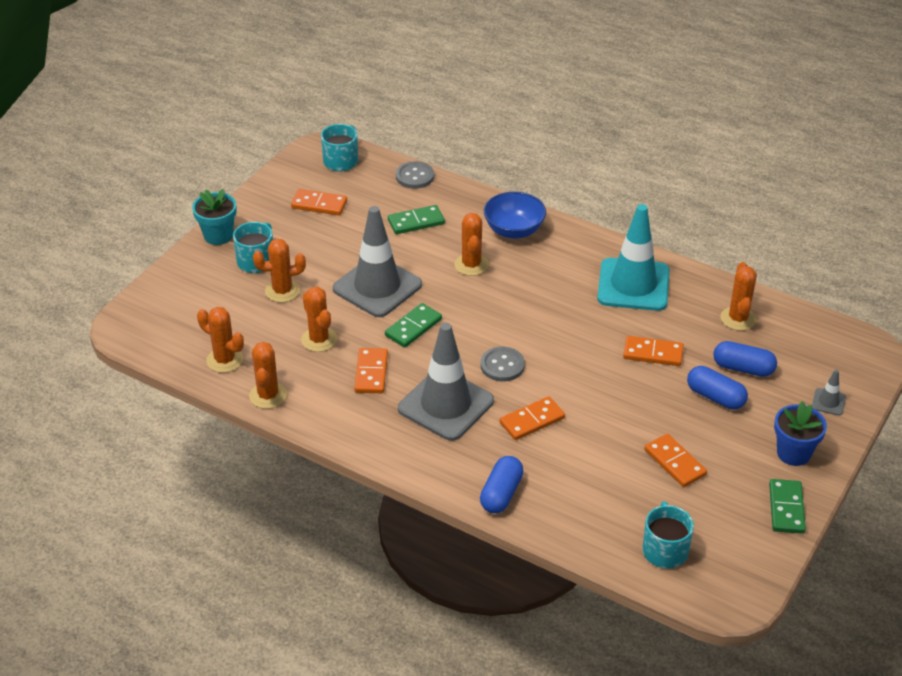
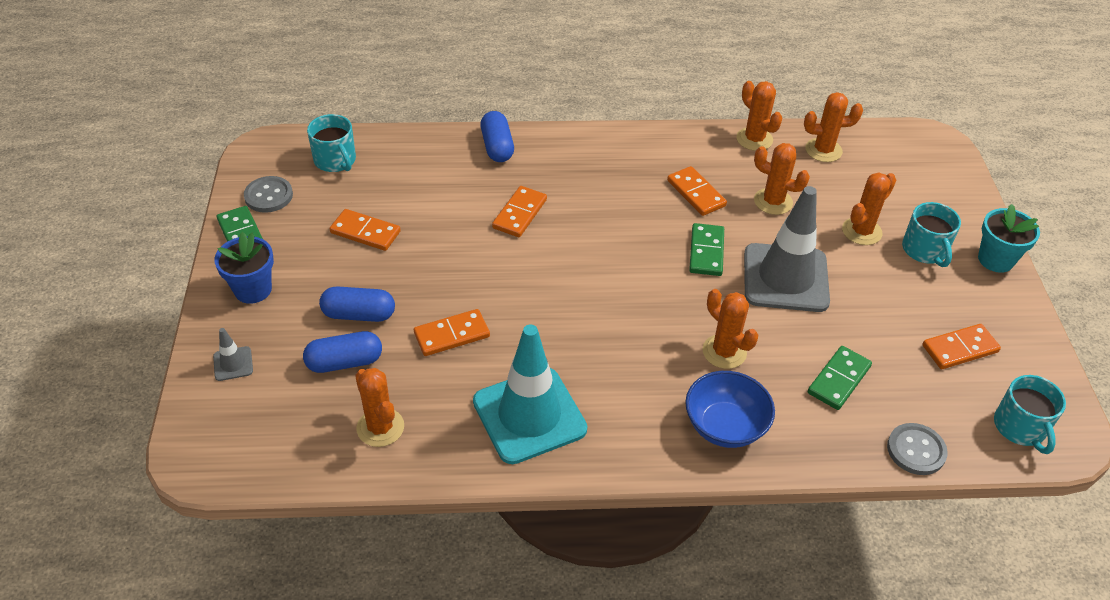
camera: 145 degrees right, 5 degrees up
grey traffic cone [398,323,494,441] -> none
grey button [480,347,525,381] -> grey button moved to [244,176,293,213]

